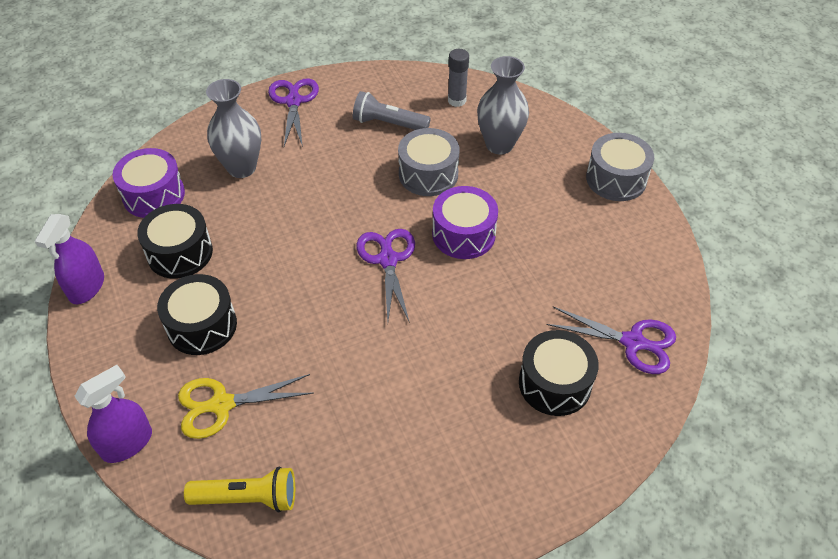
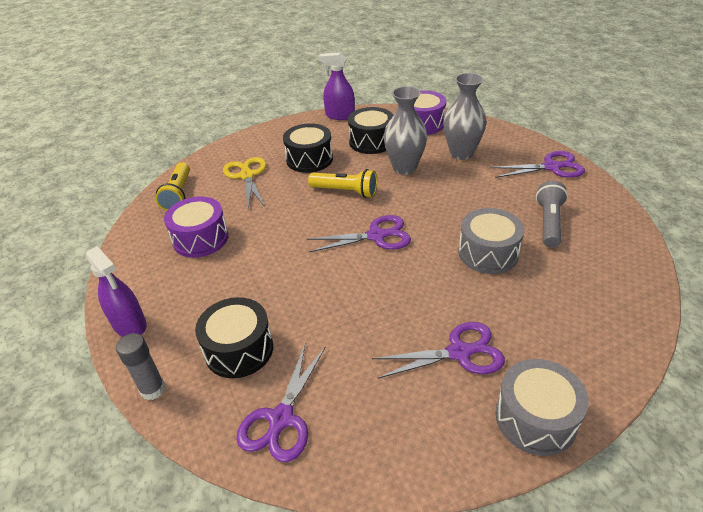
camera: 90 degrees right, 10 degrees down
purple spray bottle [74,365,152,463] -> purple spray bottle moved to [86,246,147,337]
purple drum [432,186,498,259] -> purple drum moved to [164,197,229,258]
grey glue stick [448,49,469,107] -> grey glue stick moved to [116,333,165,400]
grey vase [477,56,529,154] -> grey vase moved to [384,86,427,175]
none -> yellow flashlight [308,169,377,198]
none -> purple scissors [372,322,505,379]

